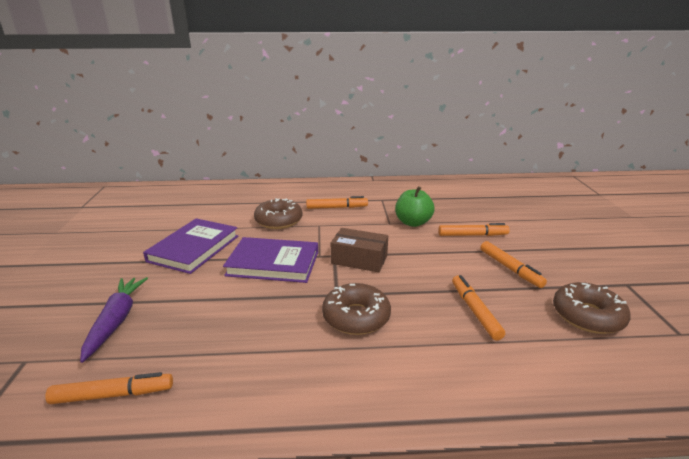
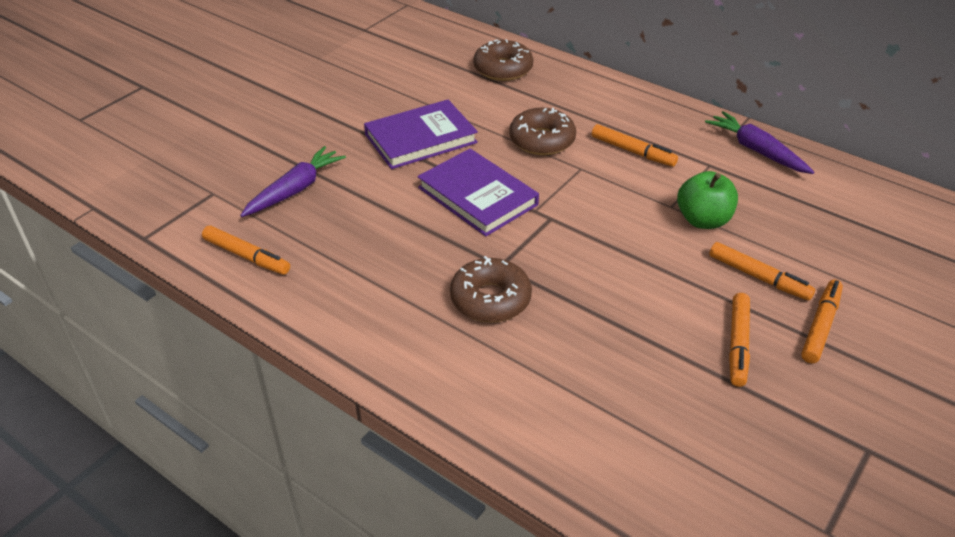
camera: 40 degrees right, 15 degrees up
brown box [331,228,388,272] -> none
orange marker [452,275,505,341] -> orange marker moved to [801,280,843,363]
brown donut [553,282,631,334] -> brown donut moved to [473,39,533,81]
none -> purple carrot [705,111,814,174]

